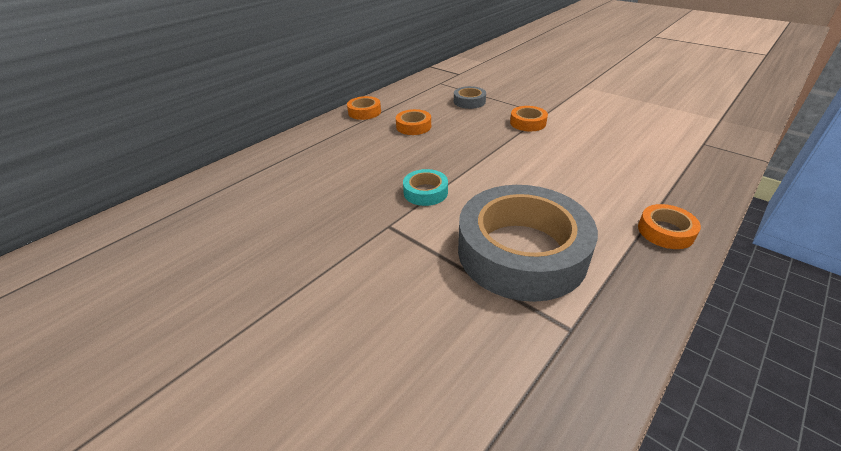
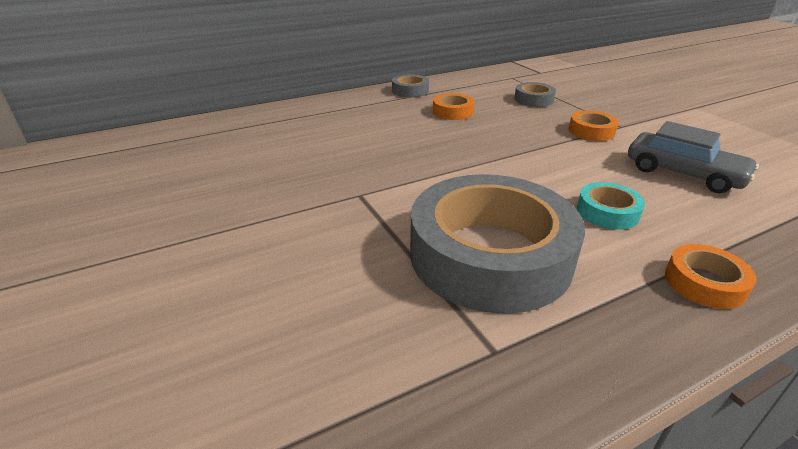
camera: 20 degrees right, 5 degrees down
orange tape [347,96,381,120] -> grey tape [392,74,429,97]
turquoise tape [403,169,448,206] -> turquoise tape moved to [577,182,645,230]
none -> grey car [628,121,759,193]

